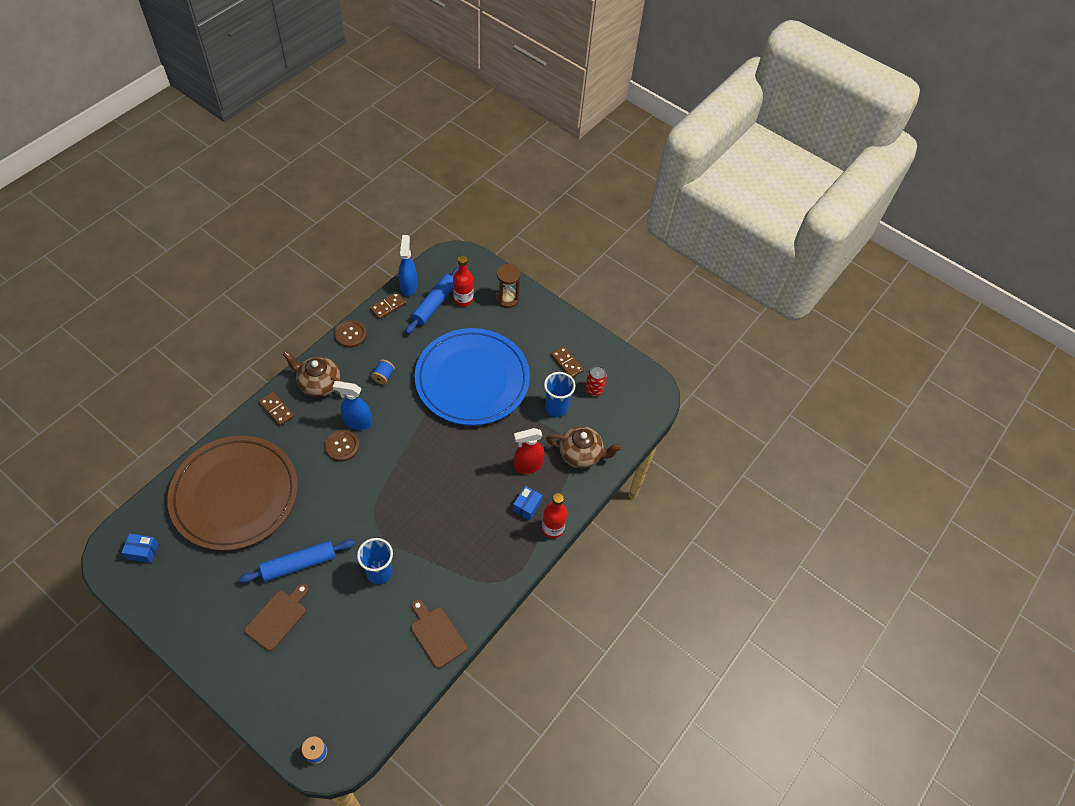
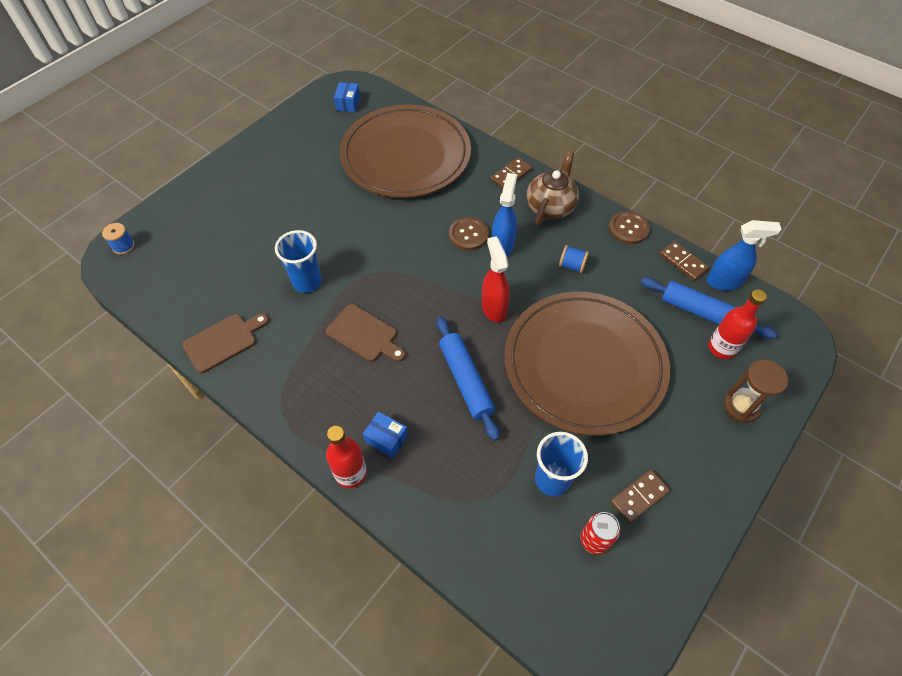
camera: 95 degrees right, 0 degrees up
blue rolling pin [239,539,355,583] -> blue rolling pin moved to [437,317,499,441]
brown cutting board [244,583,309,651] -> brown cutting board moved to [325,304,406,362]
blue plate [414,328,530,426] -> brown plate [505,292,670,436]
red spray bottle [514,428,545,474] -> red spray bottle moved to [482,236,510,323]
brown teapot [546,426,622,469] -> none

